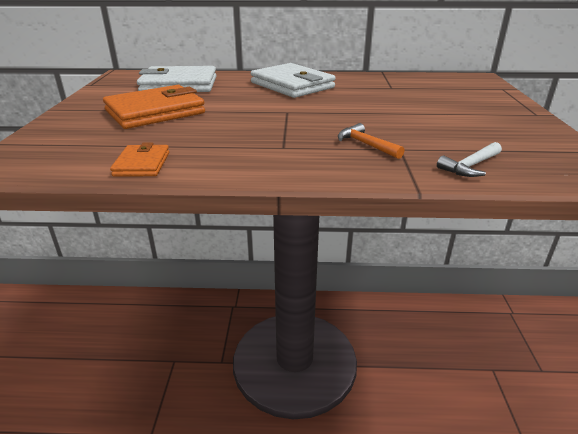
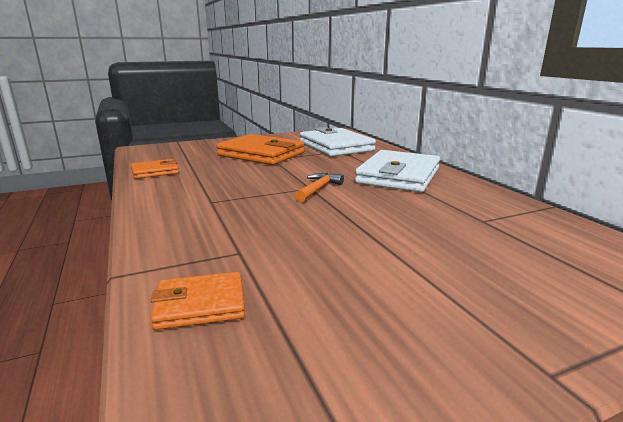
camera: 65 degrees right, 10 degrees down
orange hammer [338,123,405,159] -> orange hammer moved to [295,173,344,202]
white hammer [437,142,502,177] -> orange wallet [151,272,245,330]

